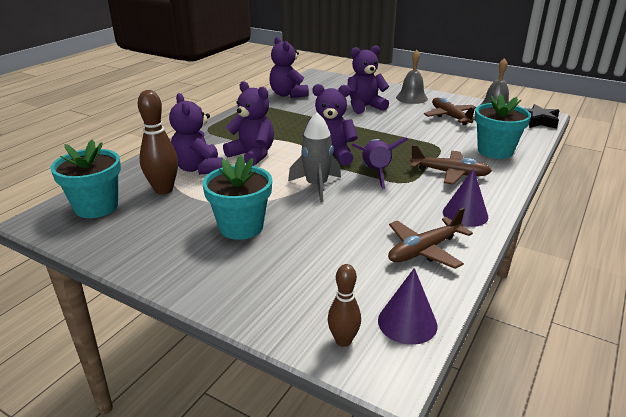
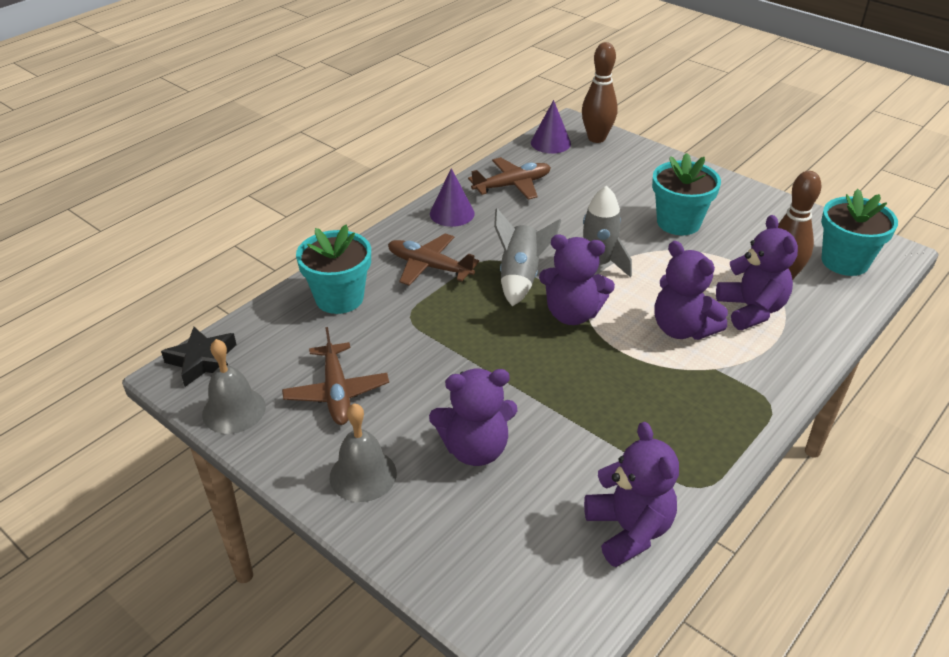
camera: 170 degrees left, 10 degrees up
brown bowling pin [328,264,361,347] -> brown bowling pin [582,42,618,143], size x1.63
purple rocket [352,137,408,189] -> grey rocket [494,208,561,306]

